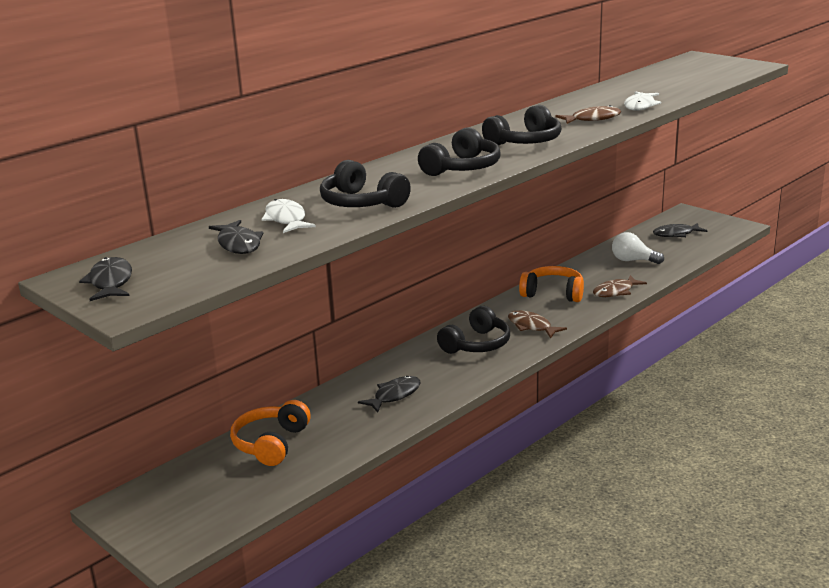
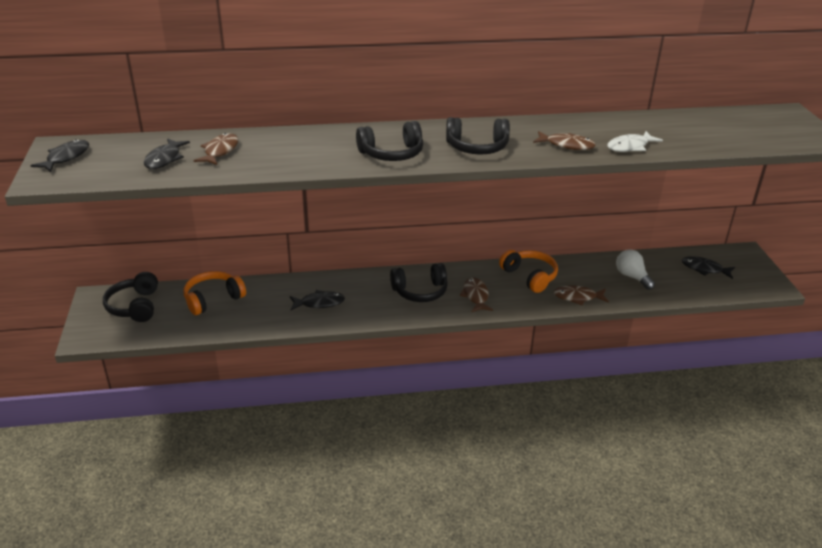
camera: 35 degrees right, 10 degrees up
white fish [261,199,316,233] -> brown fish [194,133,238,165]
black headphones [320,160,411,208] -> black headphones moved to [103,272,158,322]

